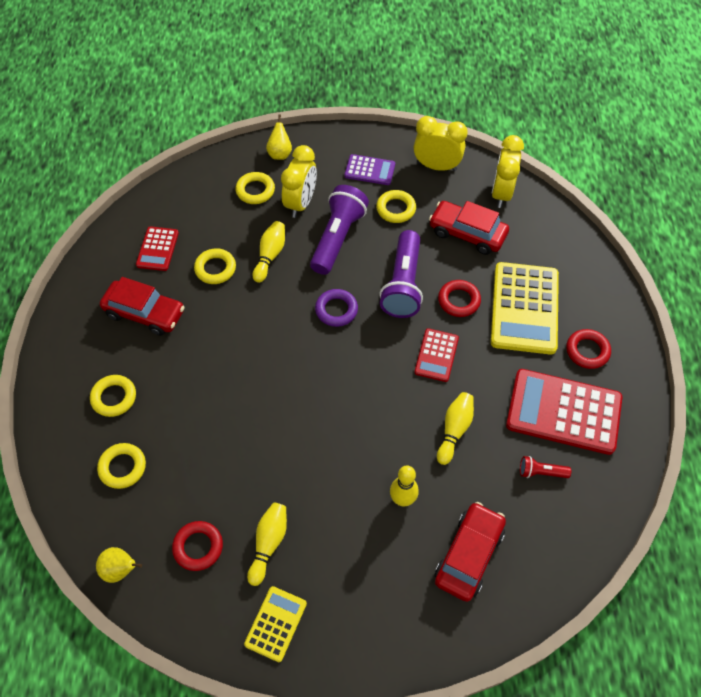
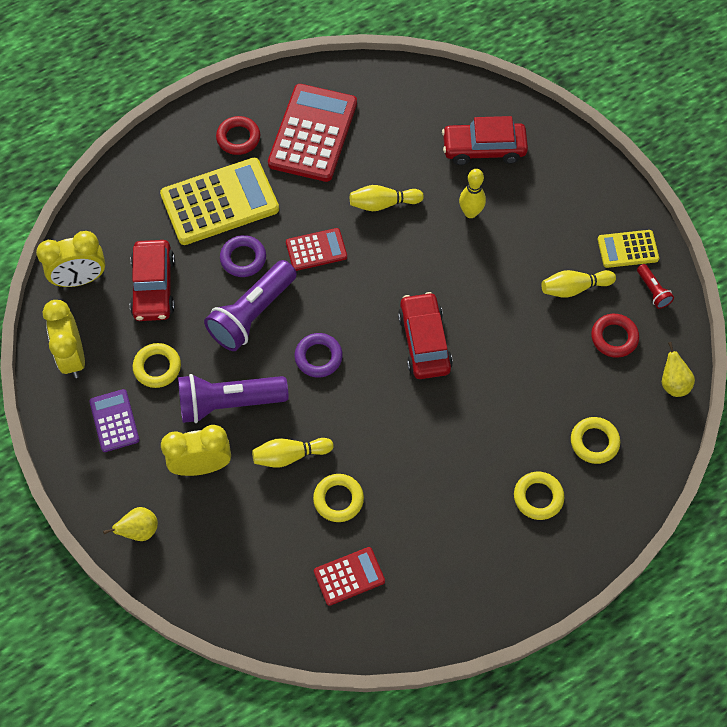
camera: 120 degrees left, 5 degrees up
red car [100,277,185,336] -> red car moved to [398,292,453,379]
yellow ring [235,172,275,204] -> none
purple flashlight [379,230,423,318] -> purple flashlight turned 150 degrees clockwise [204,260,297,351]
red ring [438,280,481,317] -> purple ring [220,235,266,277]
red calculator [506,369,622,455] -> red calculator turned 150 degrees counterclockwise [268,84,357,182]
red flashlight [520,456,571,478] -> red flashlight moved to [637,264,674,309]

